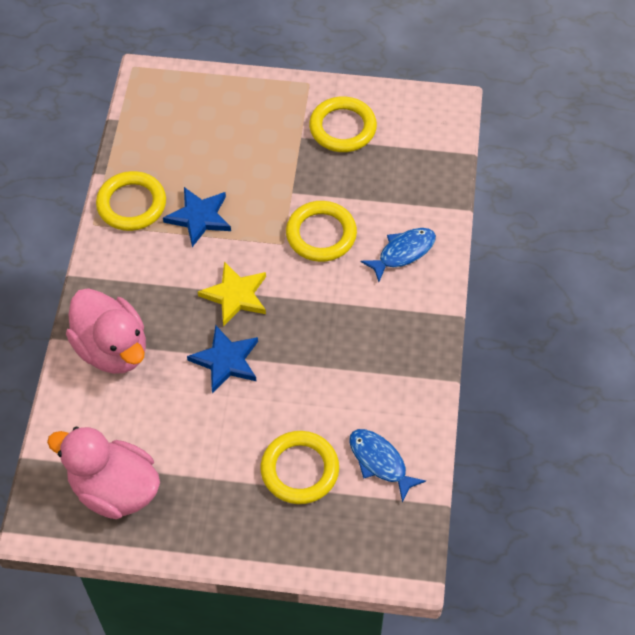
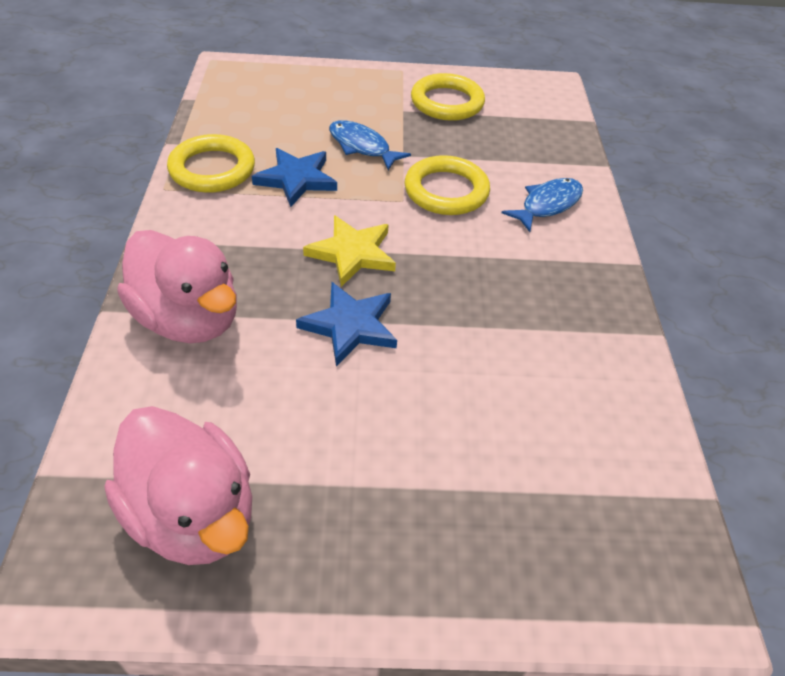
camera: 10 degrees left, 10 degrees down
pink duck [47,427,160,519] -> pink duck turned 150 degrees counterclockwise [104,406,252,565]
yellow ring [261,431,339,504] -> none
blue fish [349,429,426,502] -> blue fish moved to [329,120,411,170]

